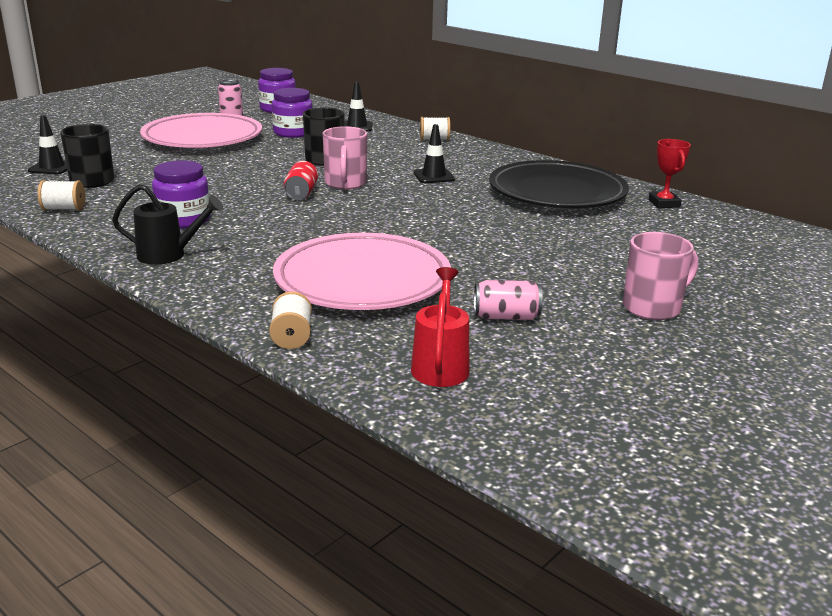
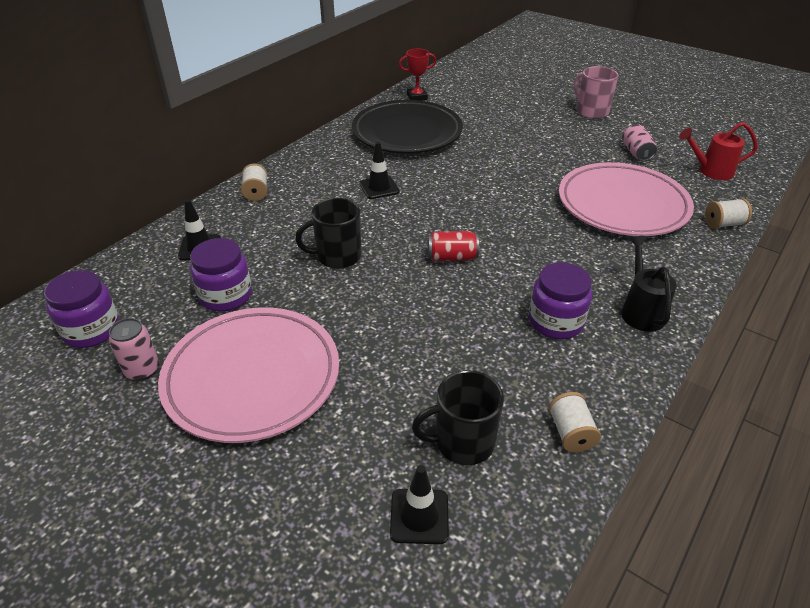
camera: 95 degrees left, 15 degrees up
pink mug [323,126,367,189] -> none

